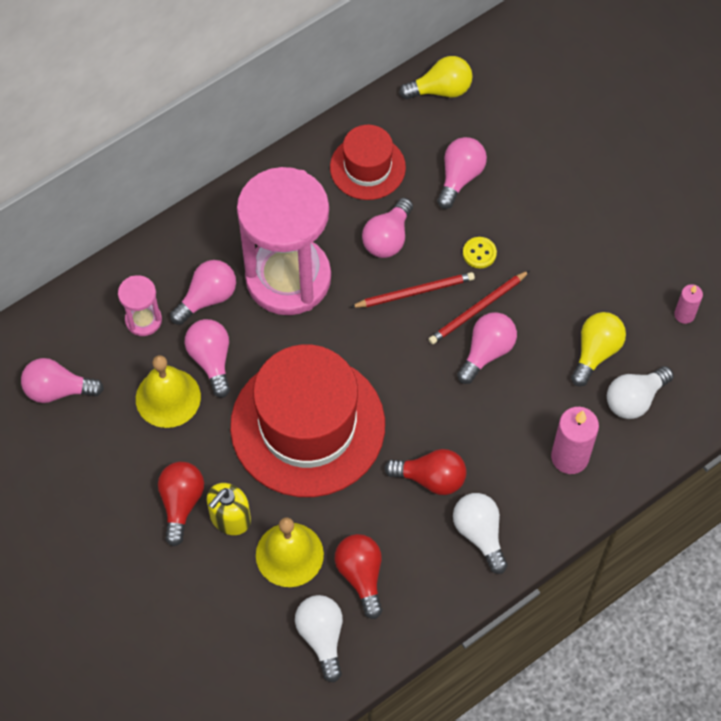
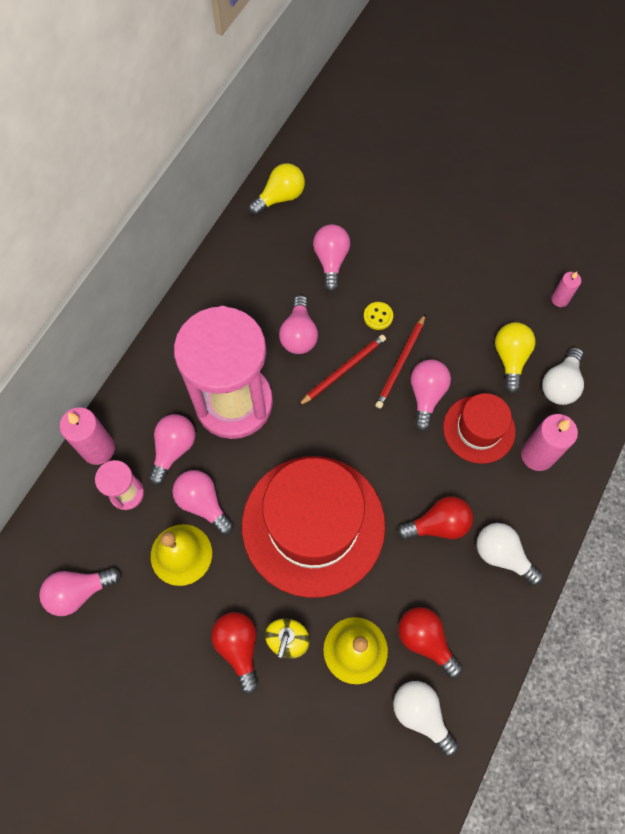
camera: 25 degrees left, 5 degrees up
red hat [330,125,406,200] -> red hat moved to [443,393,516,464]
none -> pink candle [60,407,115,465]

